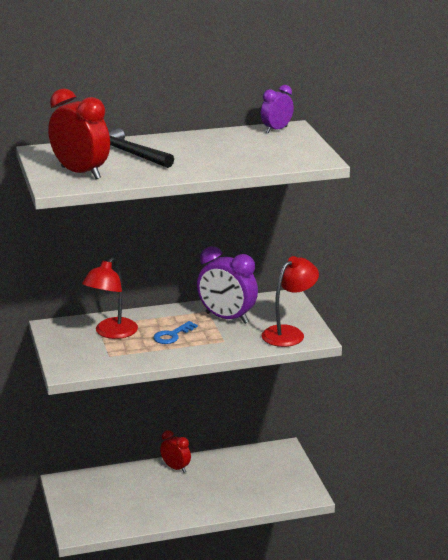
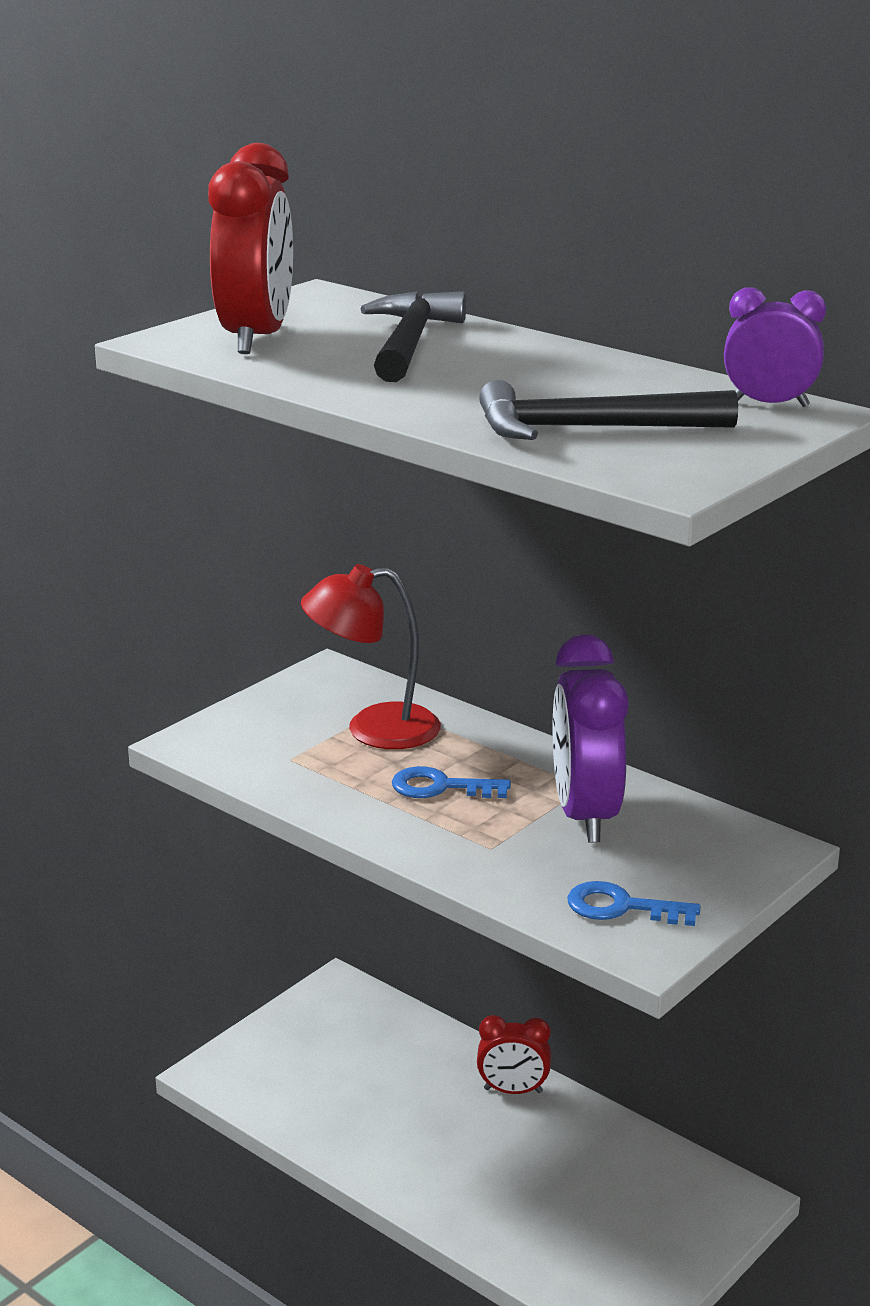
camera: 55 degrees right, 0 degrees up
red clock [160,430,191,473] -> red clock turned 90 degrees clockwise [477,1015,551,1094]
red lamp [262,256,319,347] -> blue key [567,881,701,926]
none -> black hammer [479,380,738,440]

